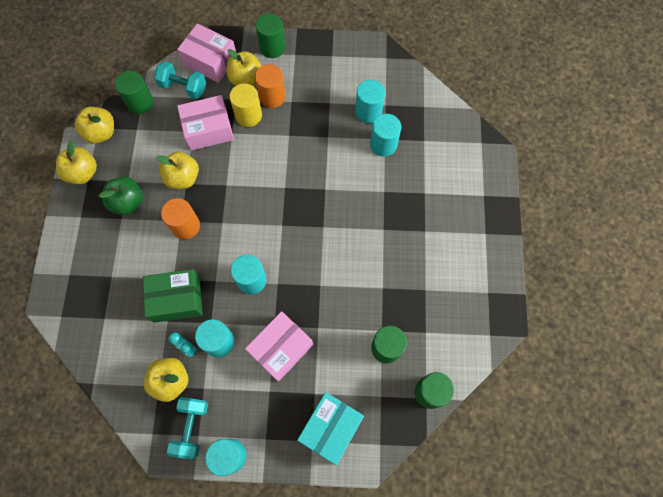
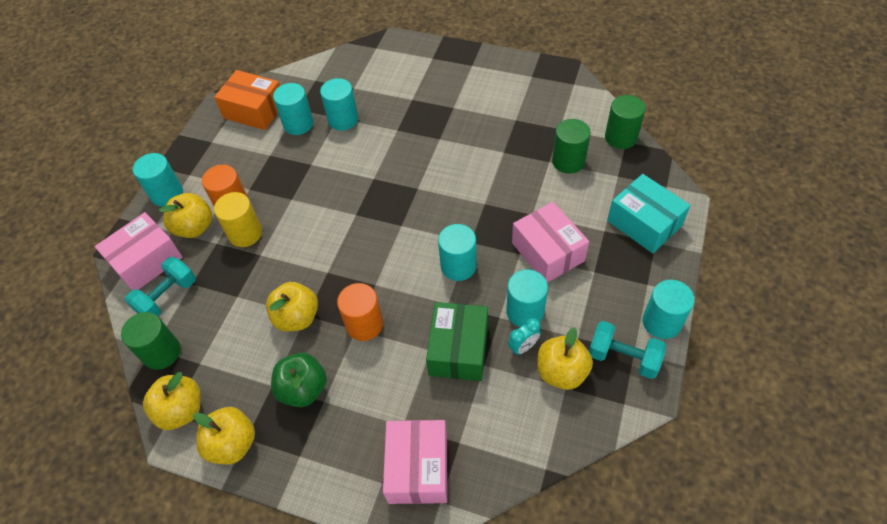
camera: 70 degrees left, 15 degrees down
pink box [177,95,234,151] -> pink box moved to [383,420,447,504]
green cylinder [256,14,285,58] -> turquoise cylinder [133,153,183,207]
none -> orange box [214,70,280,130]

